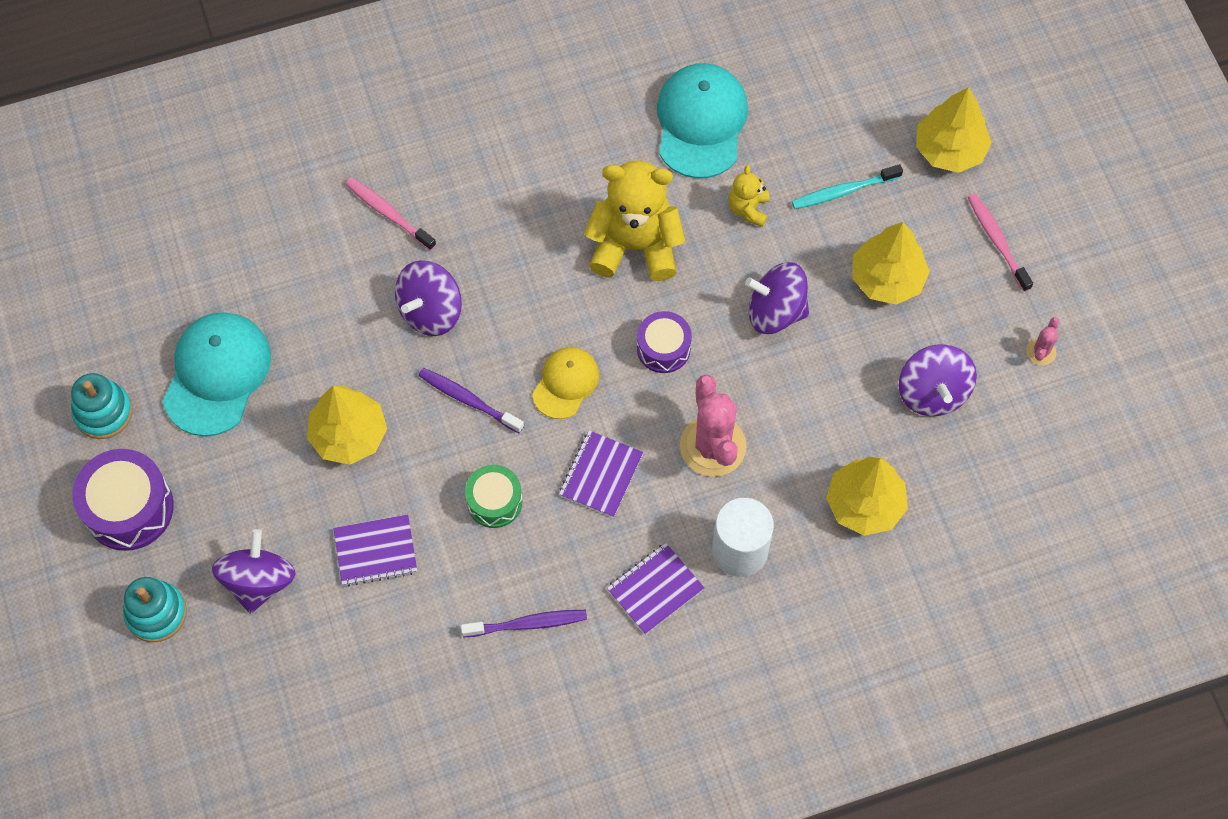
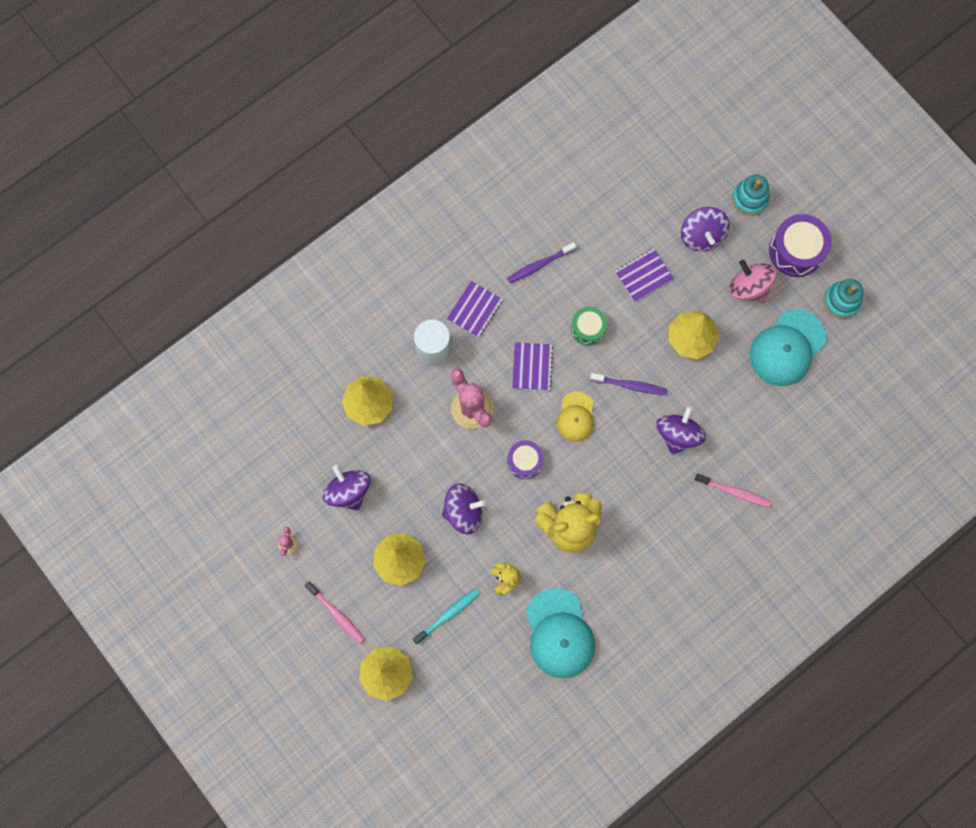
camera: 160 degrees right, 10 degrees up
turquoise cap [163,312,271,436] -> turquoise cap turned 45 degrees clockwise [750,309,826,386]
none -> pink spinning top [729,260,777,303]

